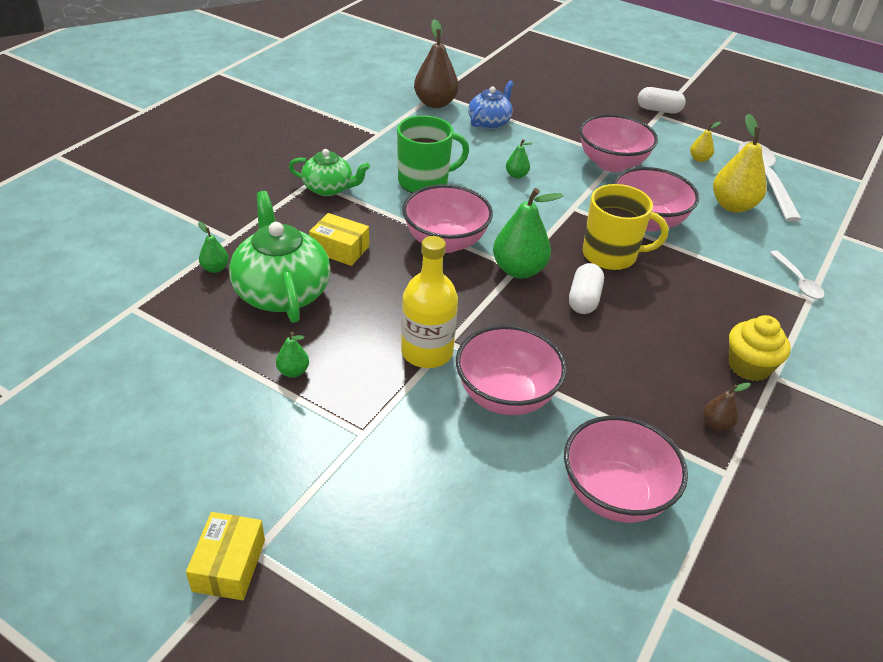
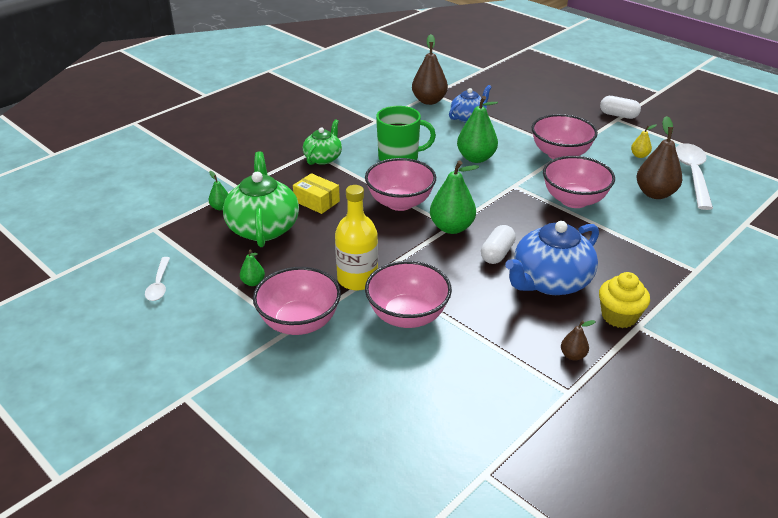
camera: 15 degrees right, 5 degrees down
yellow box [186,512,265,600] -> none
green teapot [289,149,370,196] -> green teapot turned 90 degrees counterclockwise [303,119,342,165]
green pear [506,139,533,179] -> green pear [457,96,498,163], size x2.04
pink bowl [564,416,688,523] -> pink bowl moved to [253,267,341,335]
yellow mug [583,184,668,271] -> none
yellow pear [713,114,767,213] -> brown pear [637,116,682,199]
white spoon [770,250,825,299] -> white spoon moved to [145,257,170,301]
none -> blue teapot [505,221,599,295]

